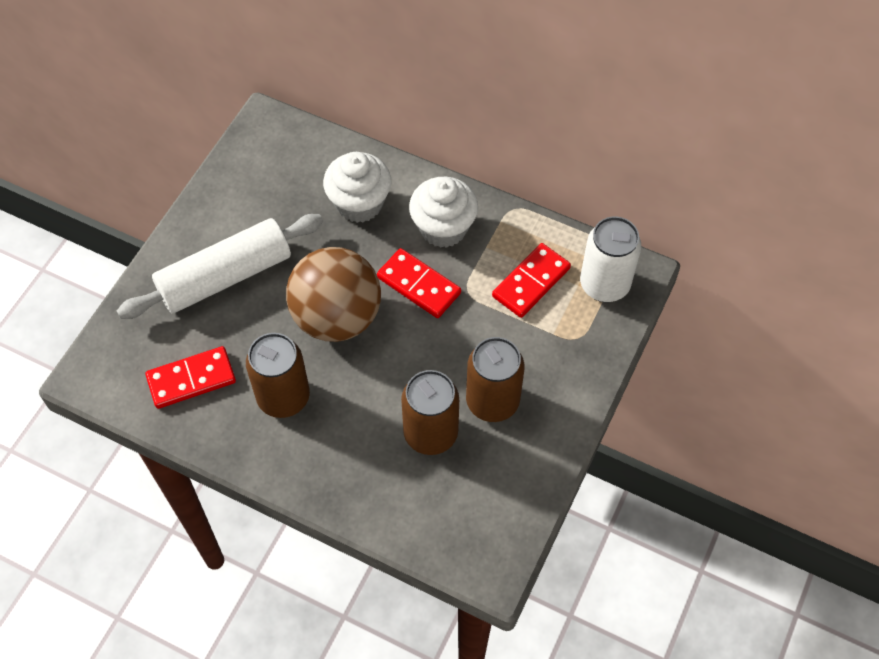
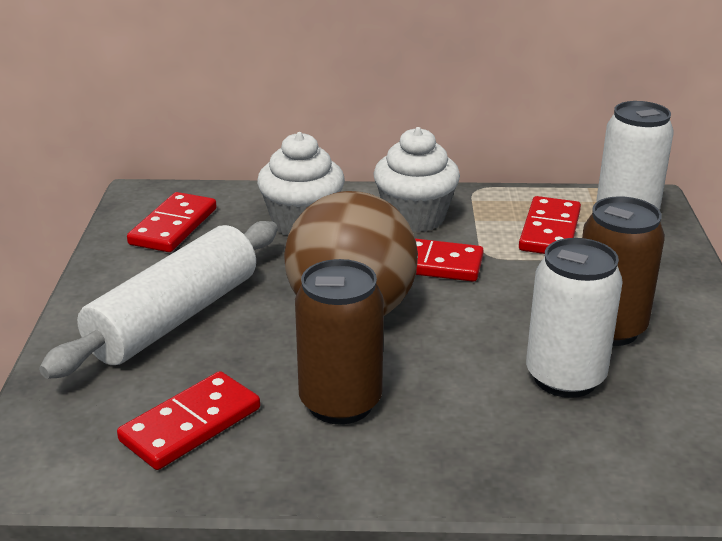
camera: 25 degrees left, 30 degrees down
brown can [401,370,459,455] -> white can [526,238,623,398]
none -> red domino [127,192,217,252]

